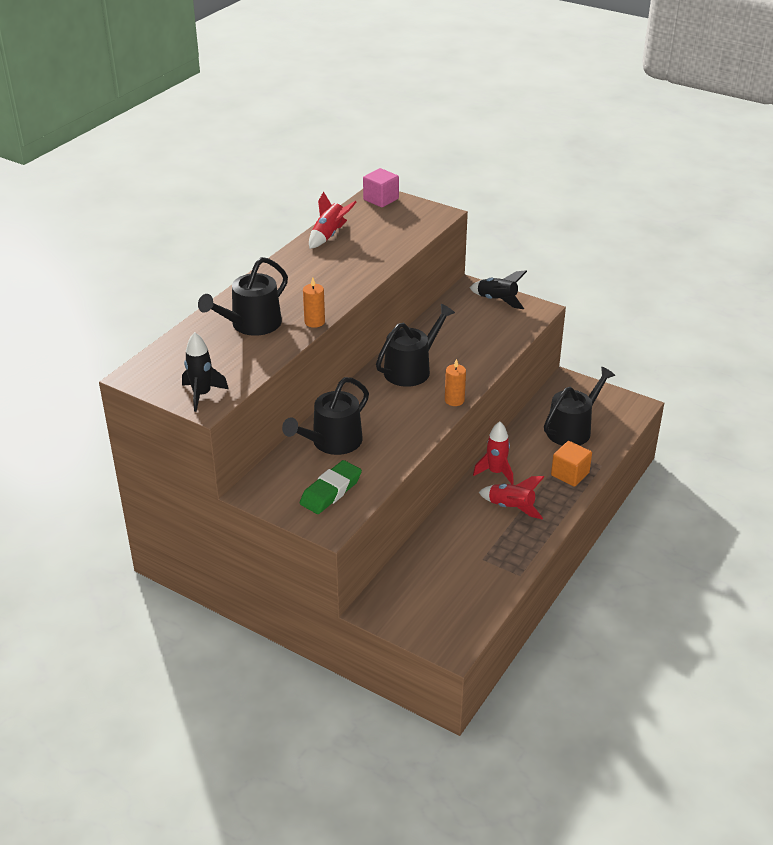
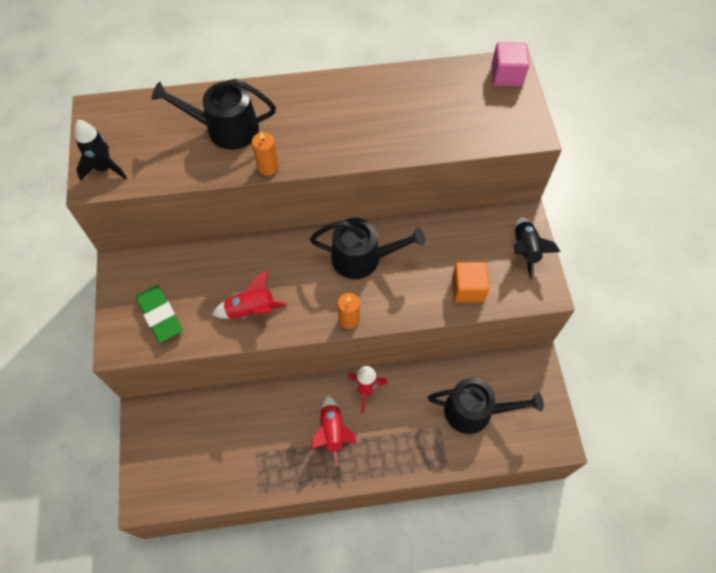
camera: 50 degrees right, 25 degrees up
black watering can [282,377,369,455] -> none
green eraser [300,460,362,514] -> green eraser turned 60 degrees clockwise [136,285,182,343]
red rocket [309,191,356,249] -> red rocket moved to [211,270,287,319]
orange cube [551,441,592,487] -> orange cube moved to [452,262,490,303]

